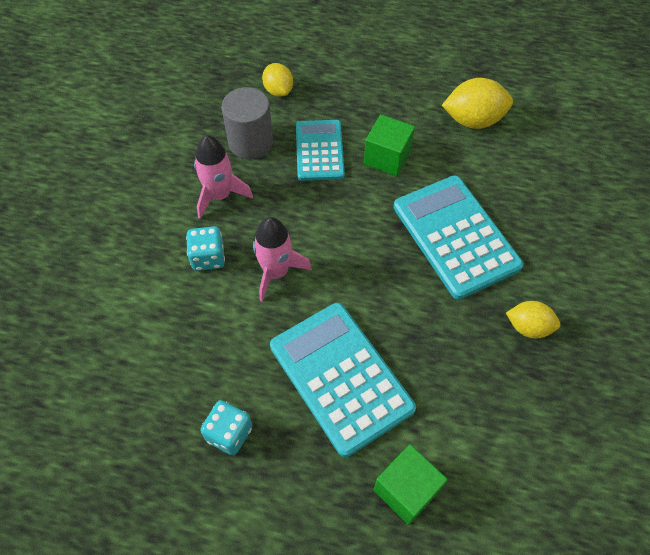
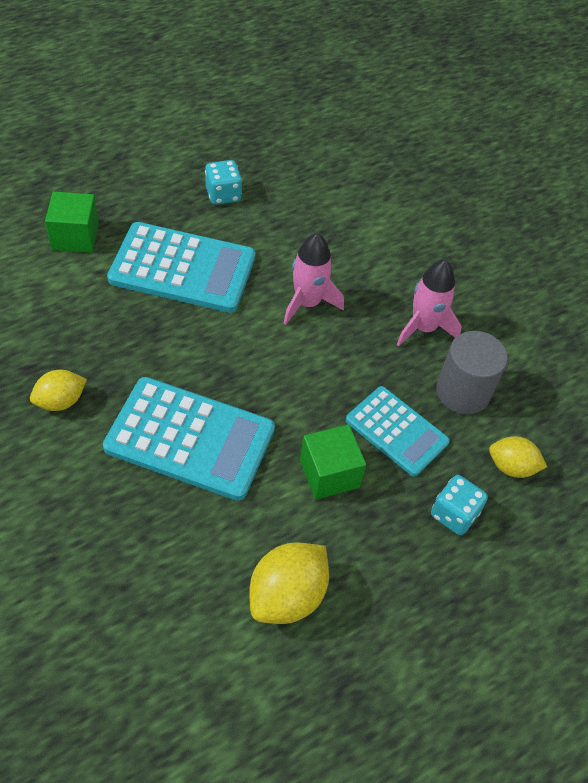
camera: 130 degrees right, 5 degrees down
turquoise dice [186,226,225,271] -> turquoise dice moved to [431,475,488,535]

